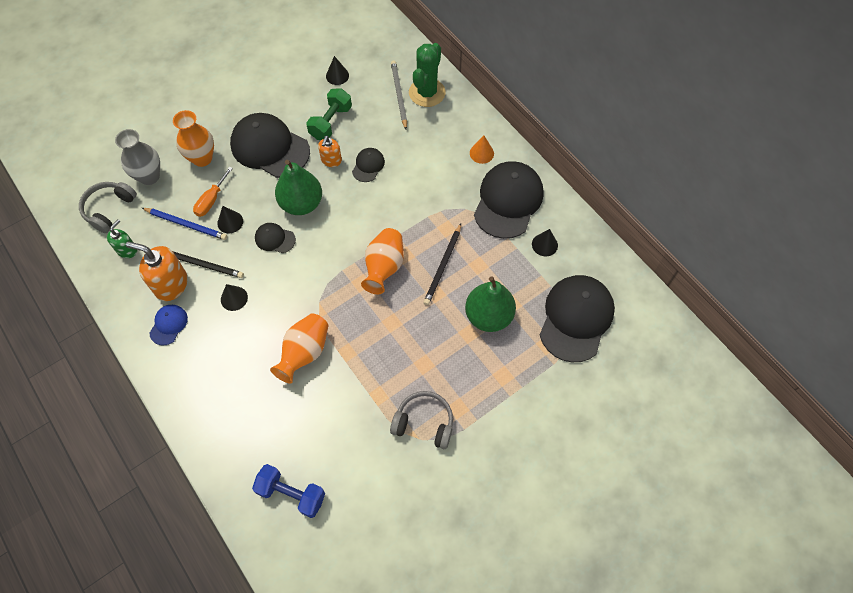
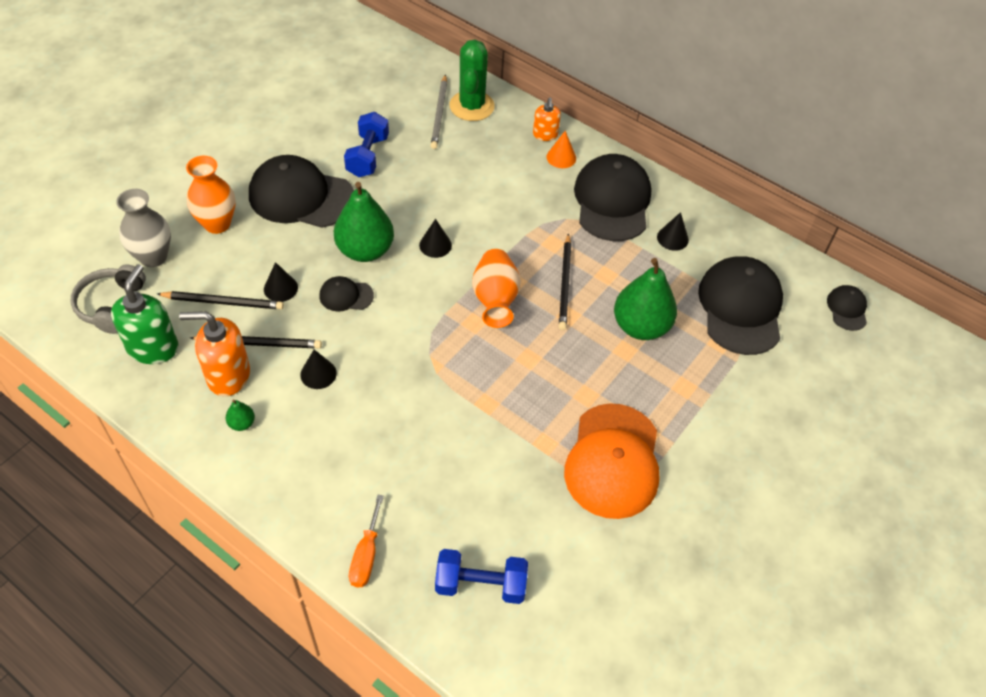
camera: 20 degrees left, 10 degrees down
green soap dispenser [107,220,137,258] -> green soap dispenser [111,264,179,364], size x1.71
blue pencil [142,208,227,240] -> black pencil [157,291,284,310]
blue cap [149,305,188,345] -> green pear [226,400,255,431]
orange screwdriver [193,167,233,217] -> orange screwdriver moved to [349,495,384,587]
orange vase [270,313,328,383] -> none
green dumbbell [306,88,352,140] -> blue dumbbell [344,112,389,177]
orange soap dispenser [318,136,342,167] -> orange soap dispenser moved to [533,97,561,141]
black cone [326,56,349,85] -> black cone moved to [419,219,452,258]
black cap [352,148,385,182] -> black cap moved to [827,285,867,331]
grey headphones [390,391,453,449] -> orange cap [564,403,659,519]
grey pencil [391,60,407,129] -> grey pencil turned 150 degrees counterclockwise [431,74,447,149]

